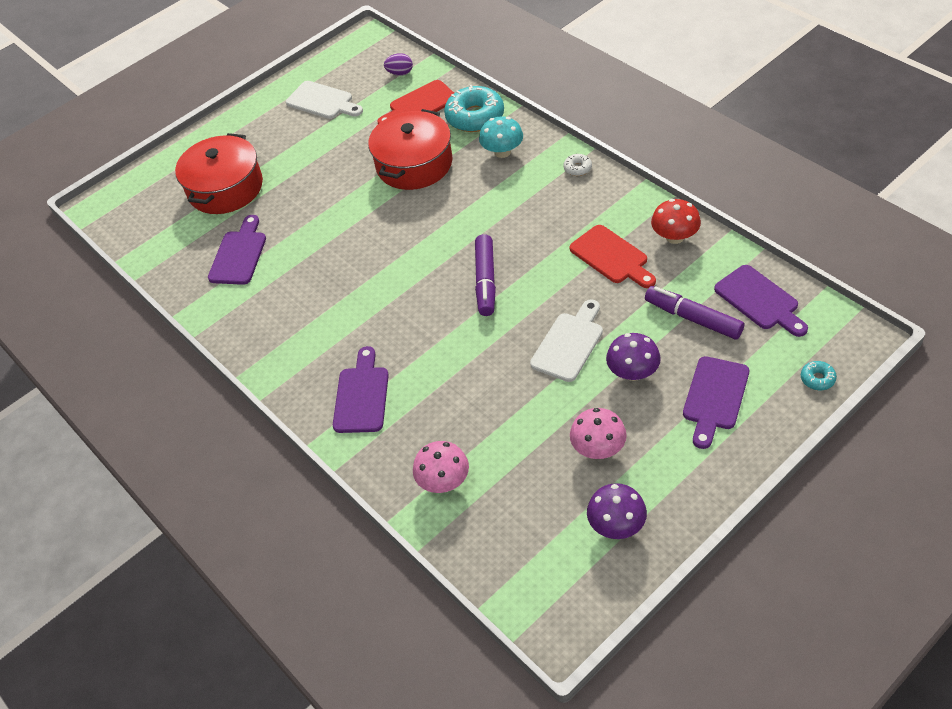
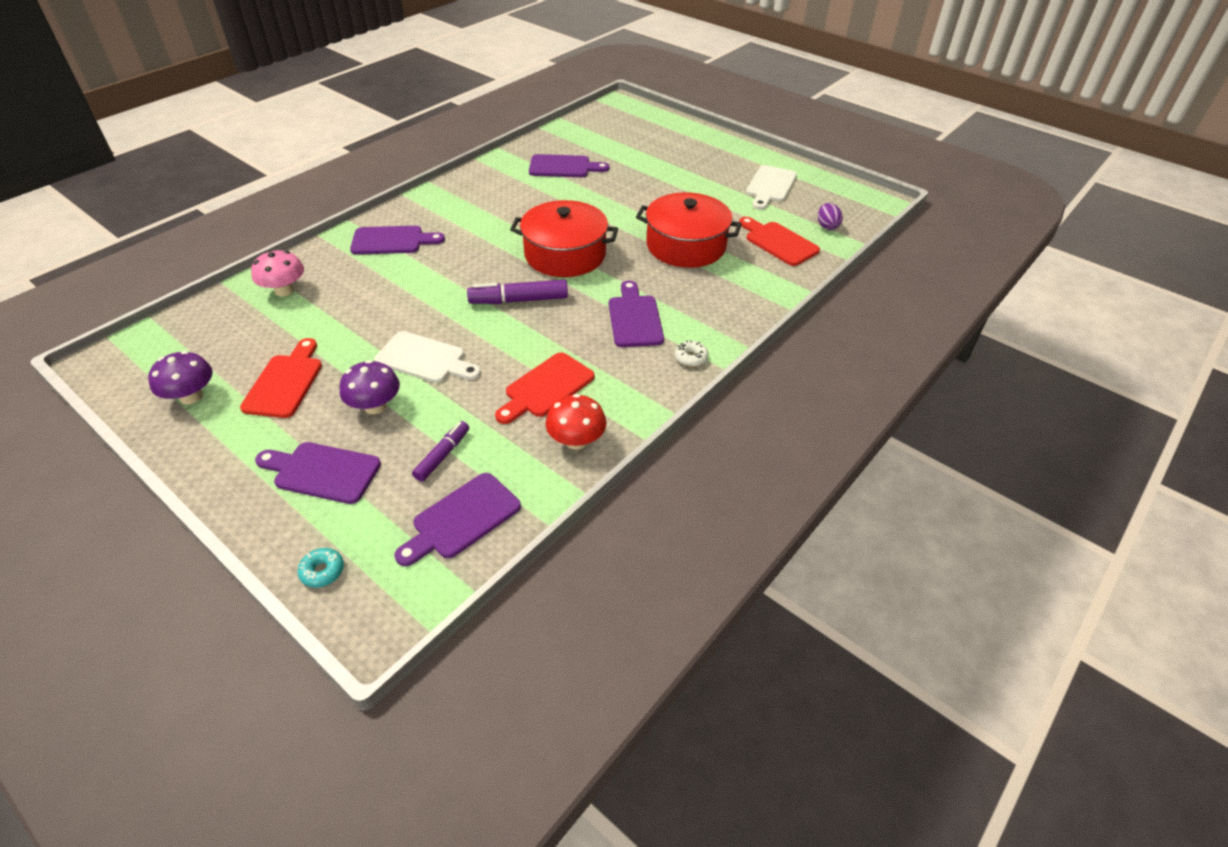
camera: 75 degrees right, 5 degrees down
red pot [175,133,263,214] -> red pot moved to [510,200,618,277]
turquoise donut [444,85,504,132] -> none
turquoise mushroom [479,116,523,158] -> none
pink mushroom [570,408,627,459] -> red cutting board [240,338,322,418]
purple marker [645,286,744,340] -> purple marker [412,421,469,482], size x0.64
none -> purple cutting board [609,281,664,347]

